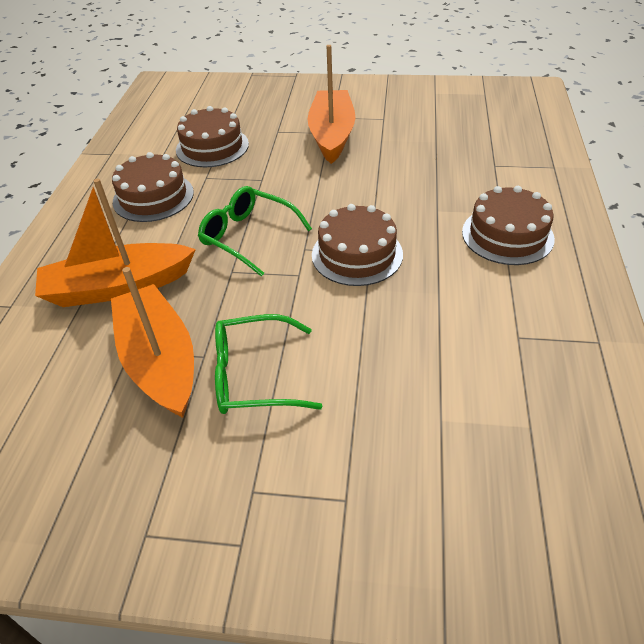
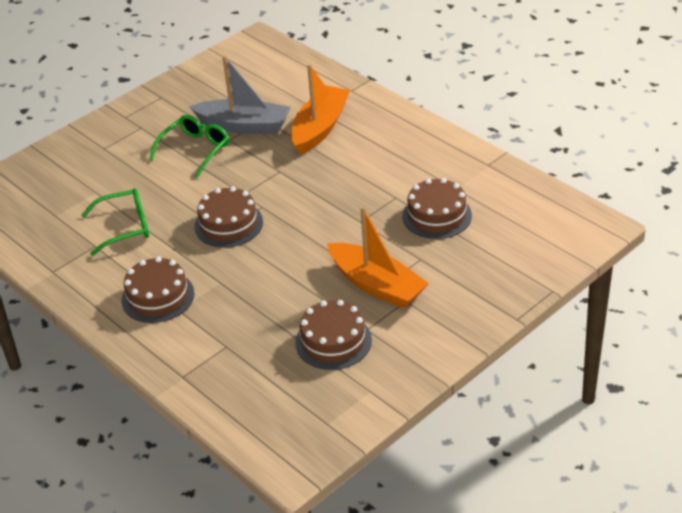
camera: 130 degrees right, 5 degrees down
orange boat [111,267,194,418] -> grey boat [189,55,291,134]
brown cake [112,152,194,222] -> brown cake moved to [295,300,372,370]
green glasses [198,186,312,277] -> green glasses moved to [81,188,149,256]

